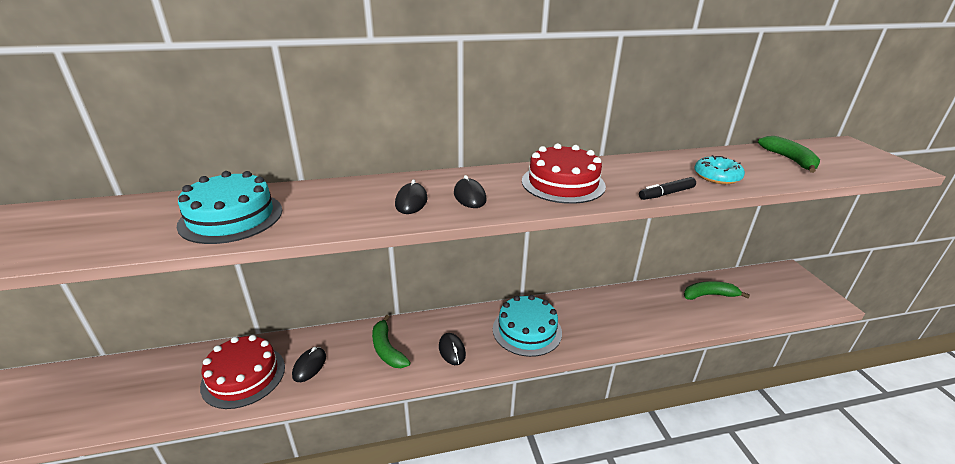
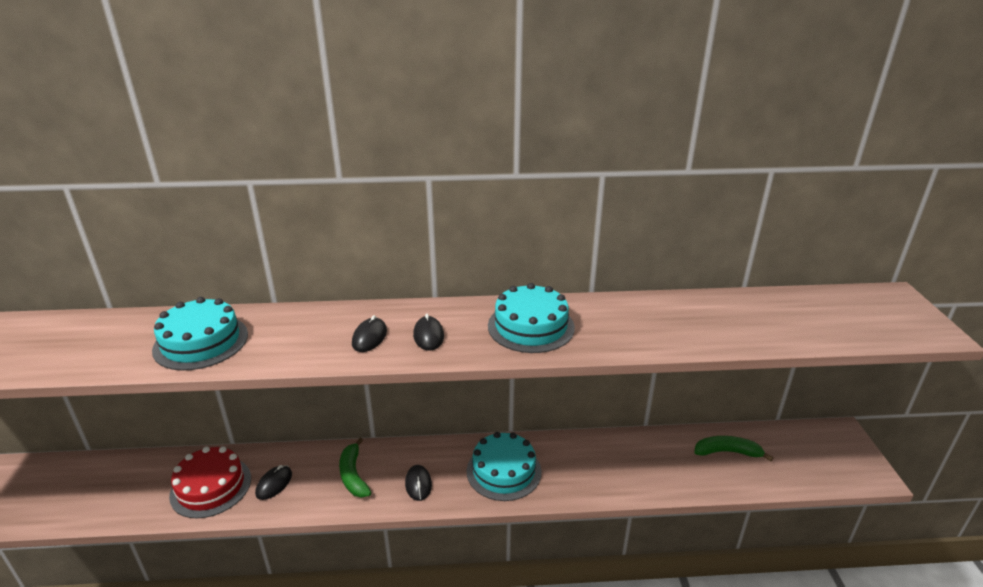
camera: 10 degrees right, 0 degrees up
red cake [522,143,606,204] -> turquoise cake [488,283,575,353]
black marker [639,177,696,200] -> none
turquoise donut [694,155,745,184] -> none
green banana [758,136,820,173] -> none

